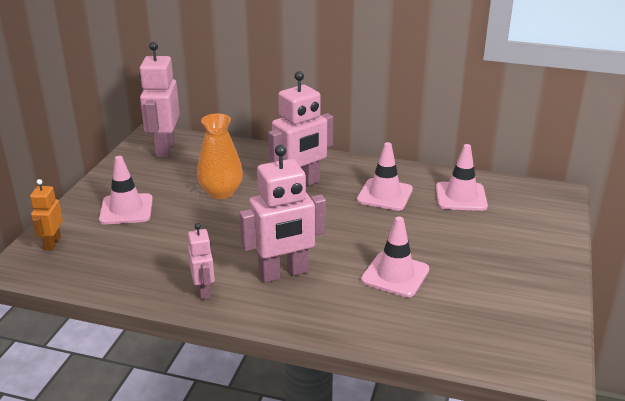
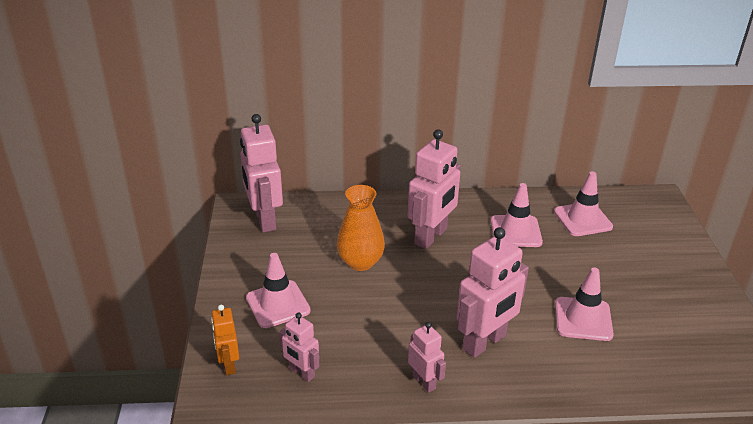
camera: 20 degrees left, 5 degrees up
none -> pink robot [279,313,319,382]

